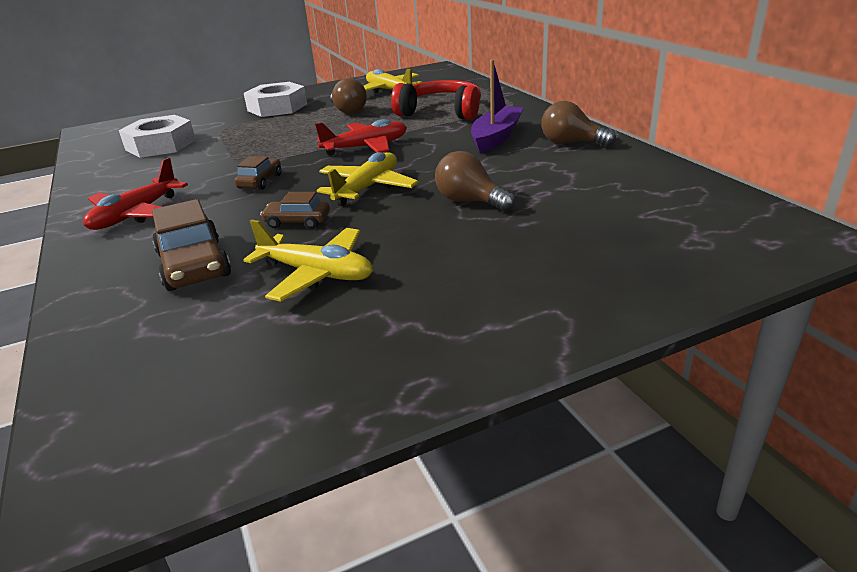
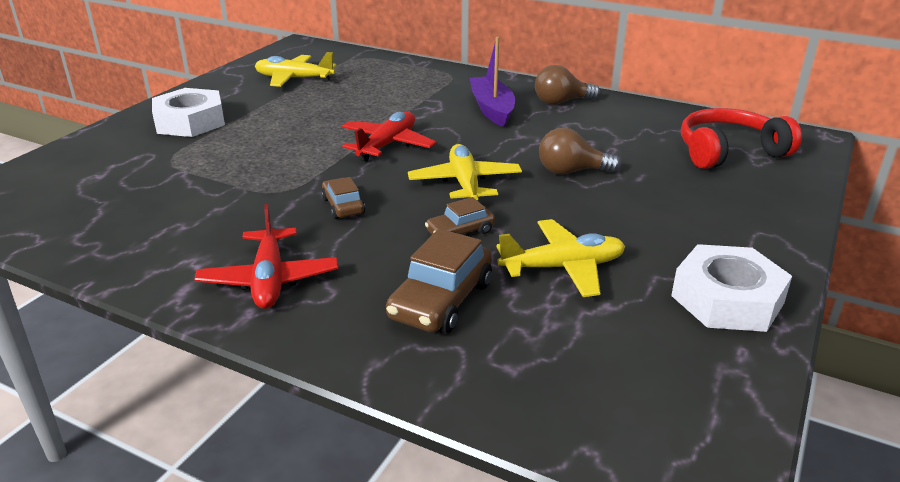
camera: 40 degrees left, 0 degrees up
white nut [119,115,196,158] -> white nut moved to [671,244,792,332]
brown car [152,199,231,291] -> brown car turned 90 degrees clockwise [386,229,492,334]
brown light bulb [330,78,367,114] -> none
red headphones [391,80,481,120] -> red headphones moved to [681,108,802,169]

